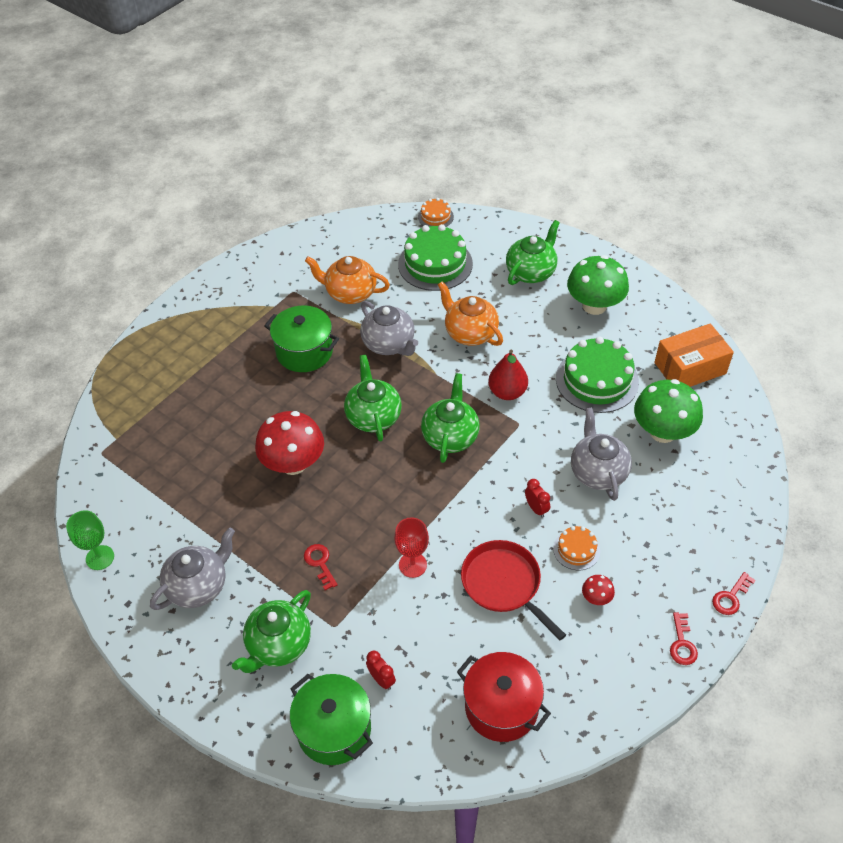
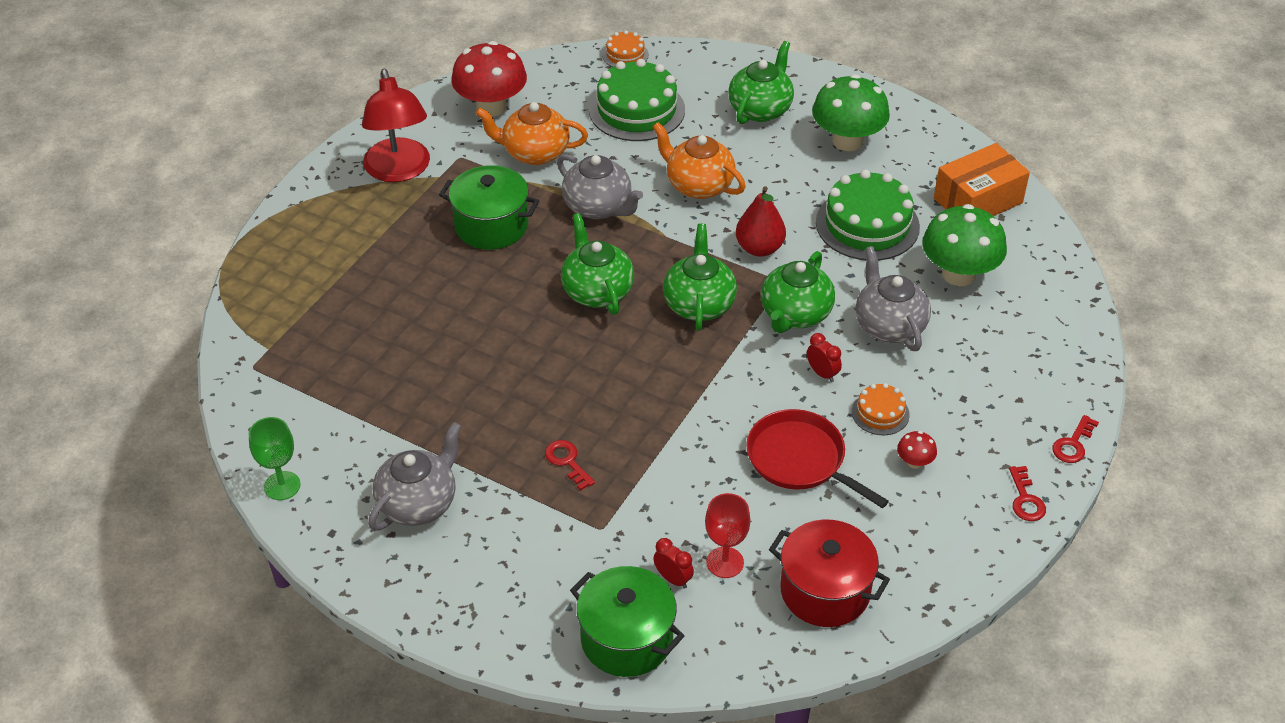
camera: 10 degrees left, 5 degrees down
green teapot [232,590,311,673] -> green teapot moved to [761,251,835,333]
red mushroom [255,411,324,475] -> red mushroom moved to [451,41,527,117]
red goblet [394,517,429,578] -> red goblet moved to [705,493,750,578]
none -> red lamp [362,69,430,182]

